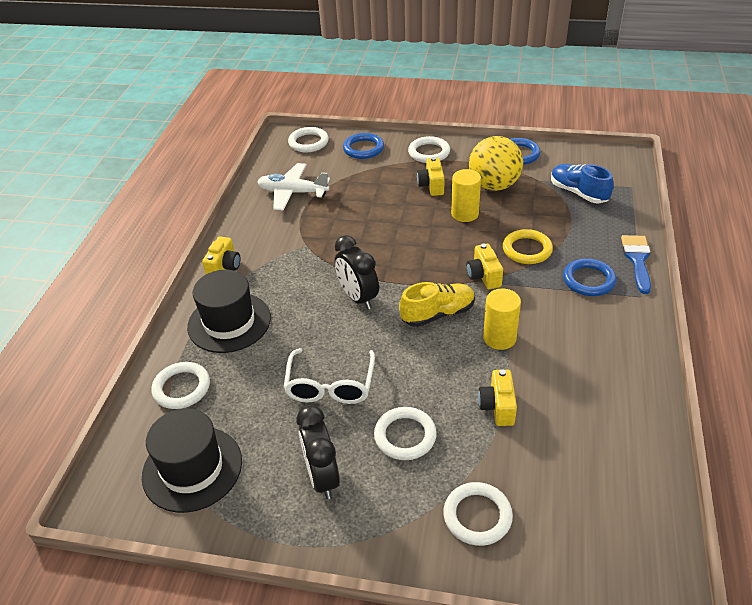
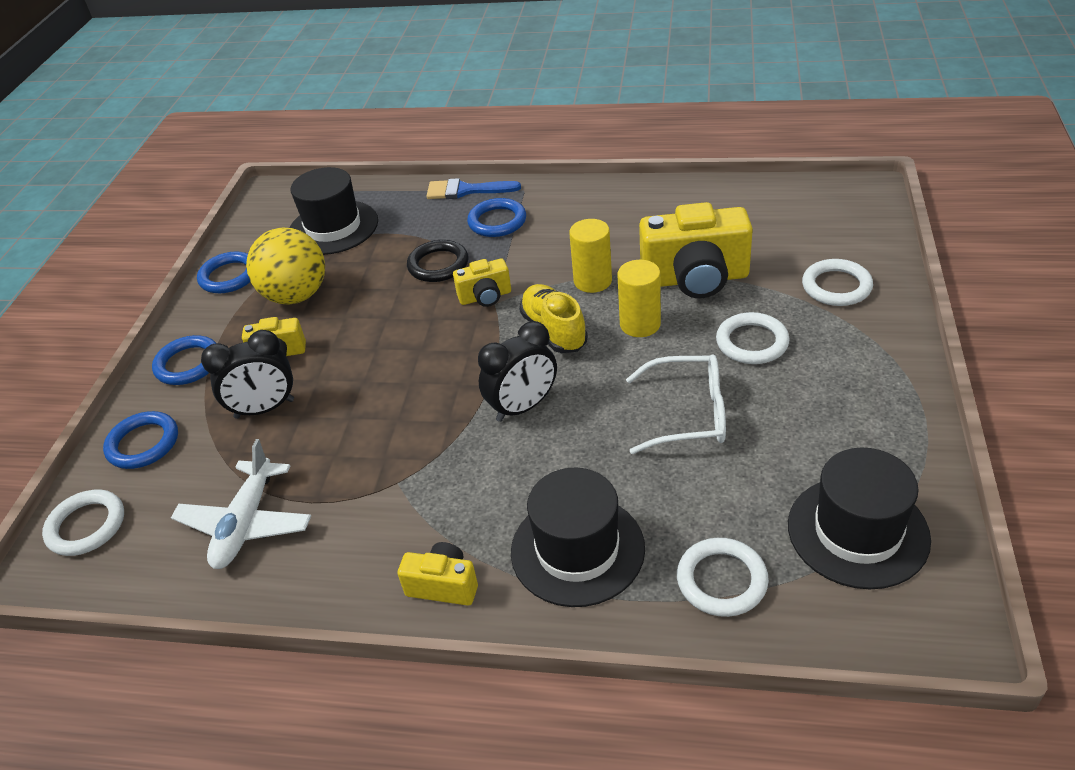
camera: 90 degrees left, 0 degrees up
black clock [296,405,340,499] -> black clock moved to [201,330,294,419]
white ring [408,136,450,163] -> blue ring [152,335,216,385]
yellow cylinder [451,169,481,222] -> yellow cylinder moved to [617,260,661,337]
yellow camera [478,369,517,426] -> yellow camera [639,202,753,298], size x1.95
yellow ring [503,229,553,264] -> black ring [407,240,468,282]
blue shoe [551,164,614,204] -> black hat [290,167,378,255]

